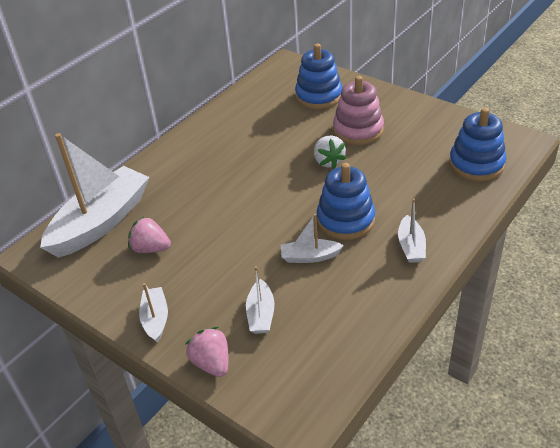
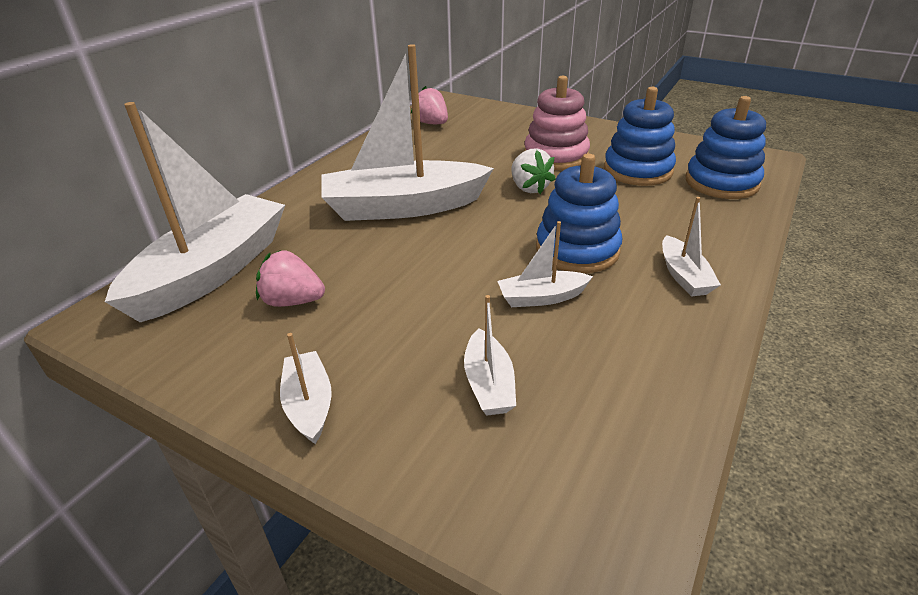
camera: 10 degrees left, 5 degrees down
pink strawberry [186,327,228,377] -> pink strawberry moved to [411,86,448,124]
blue stacking toy [295,44,342,109] -> blue stacking toy moved to [604,87,676,186]
none -> white boat [321,44,494,221]

